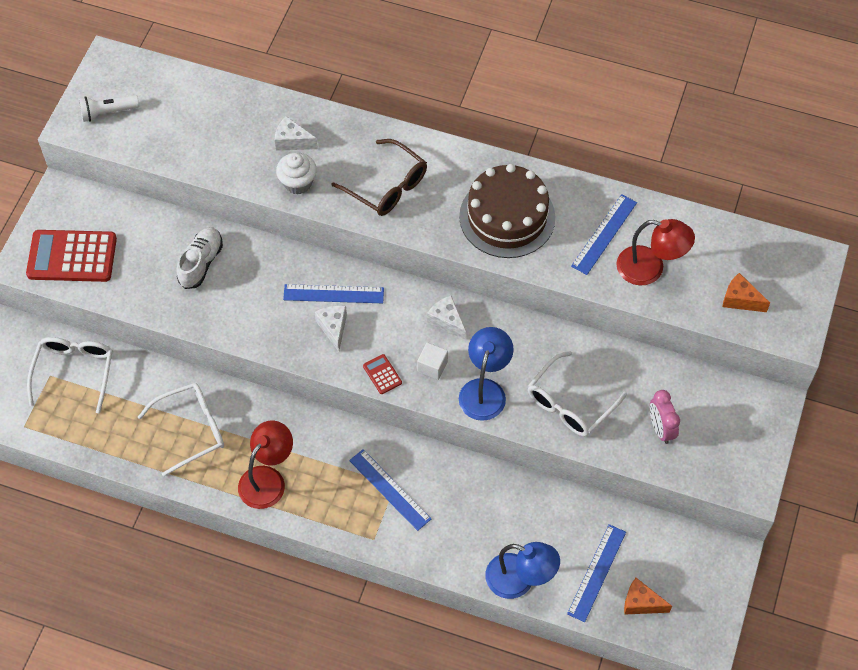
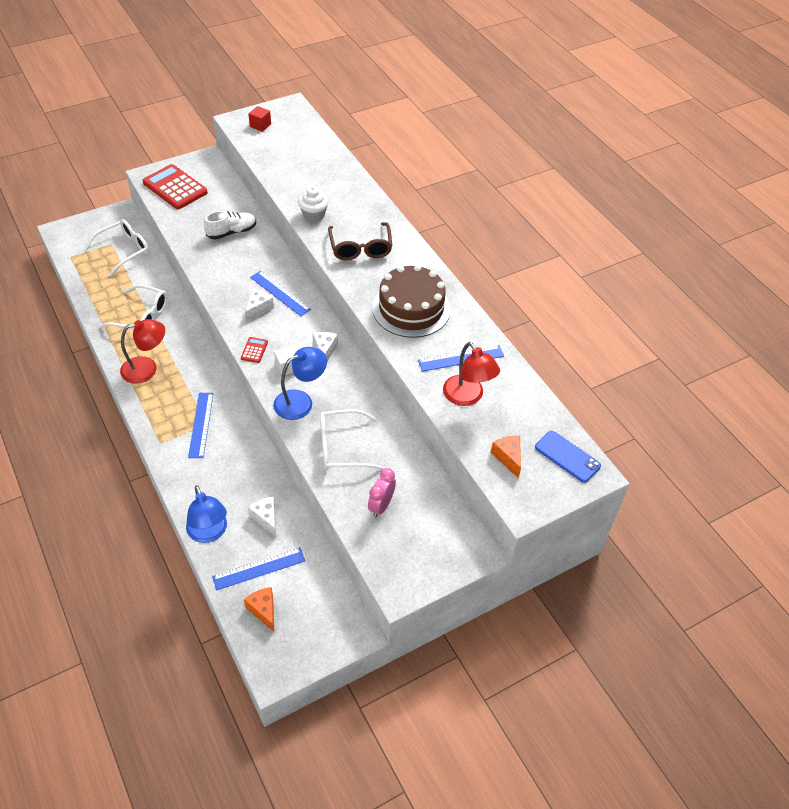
camera: 40 degrees right, 10 degrees down
white flashlight [79,95,139,122] -> red cube [248,106,271,132]
white cheese [275,116,318,151] -> white cheese moved to [248,497,276,537]
none -> blue phone [535,431,601,483]

